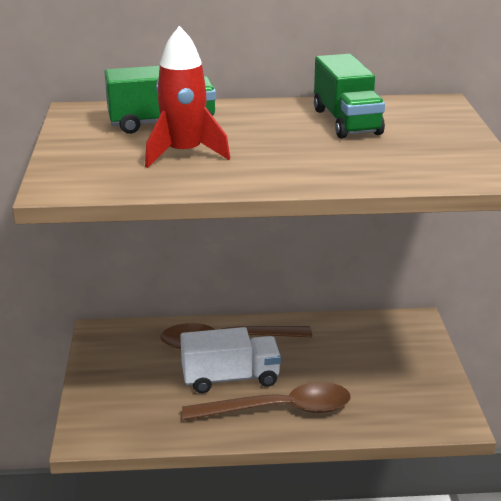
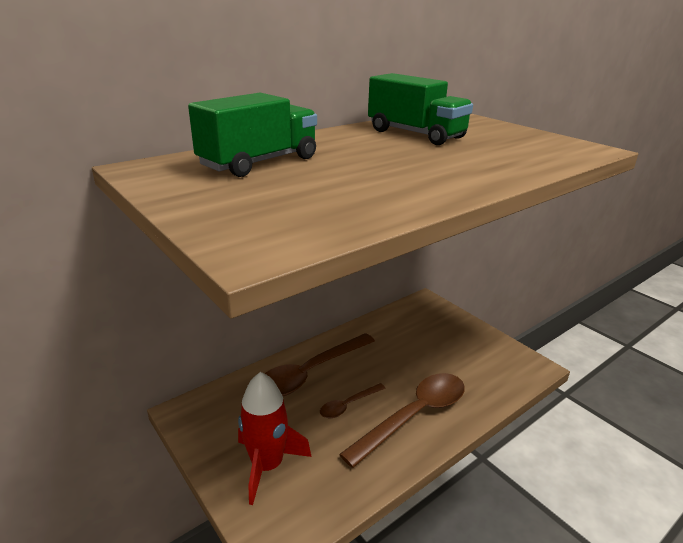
camera: 35 degrees left, 0 degrees up
red rocket [145,26,230,168] -> red rocket moved to [238,372,312,505]
white truck [180,327,281,393] -> brown spoon [320,383,386,418]

